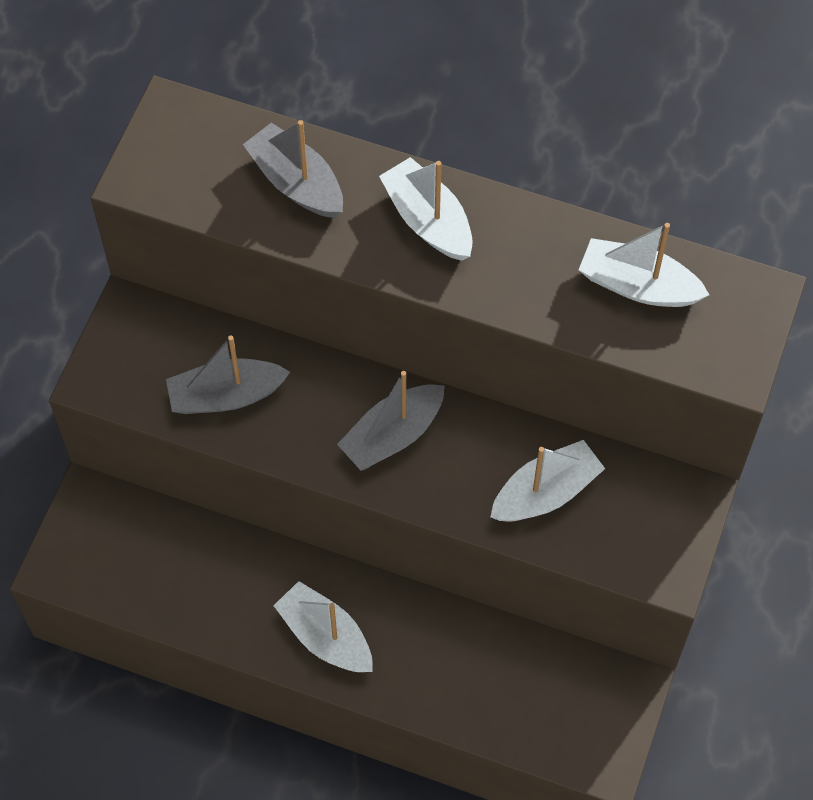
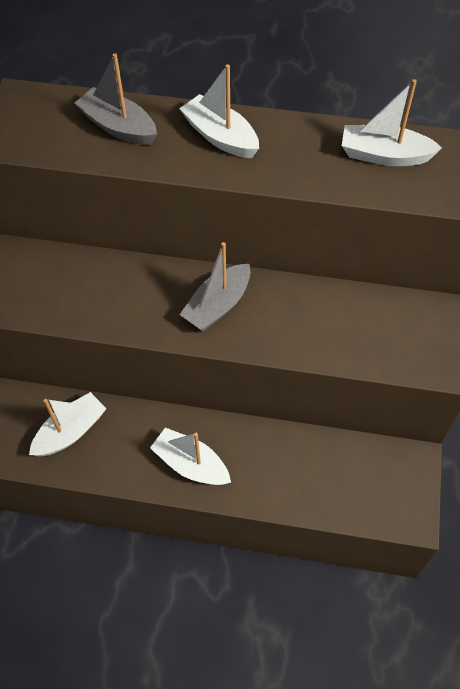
camera: 10 degrees left, 5 degrees down
grey boat [166,336,290,414] -> none
white boat [491,440,605,522] -> white boat moved to [29,392,106,456]

